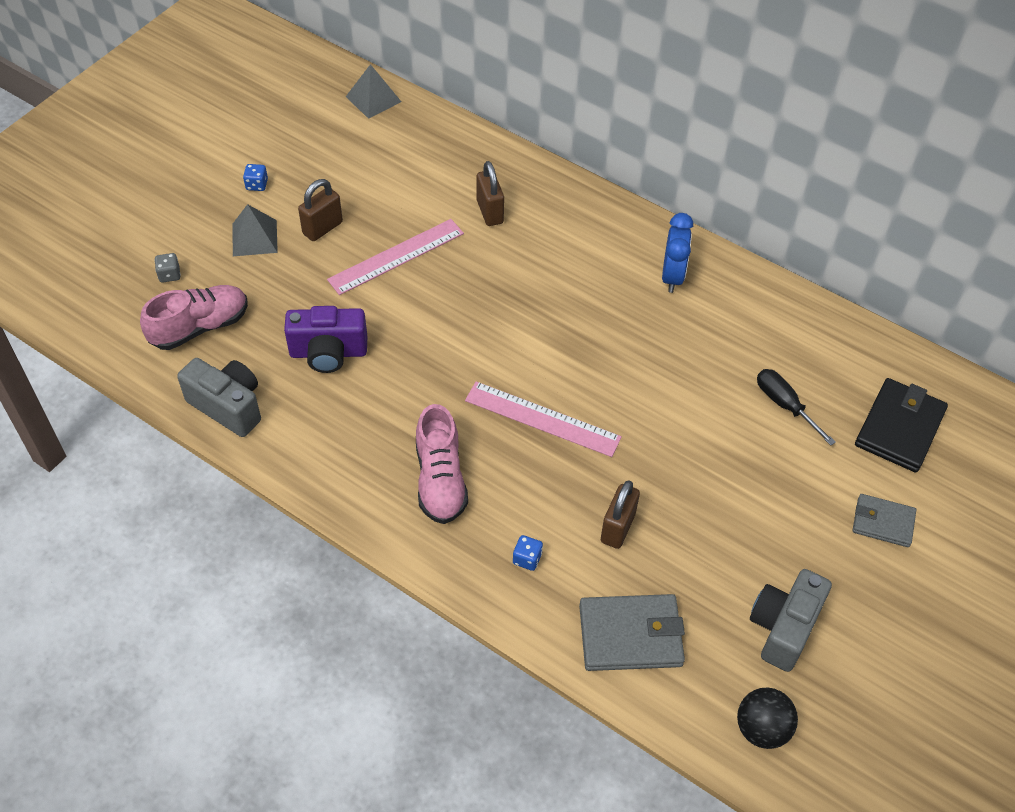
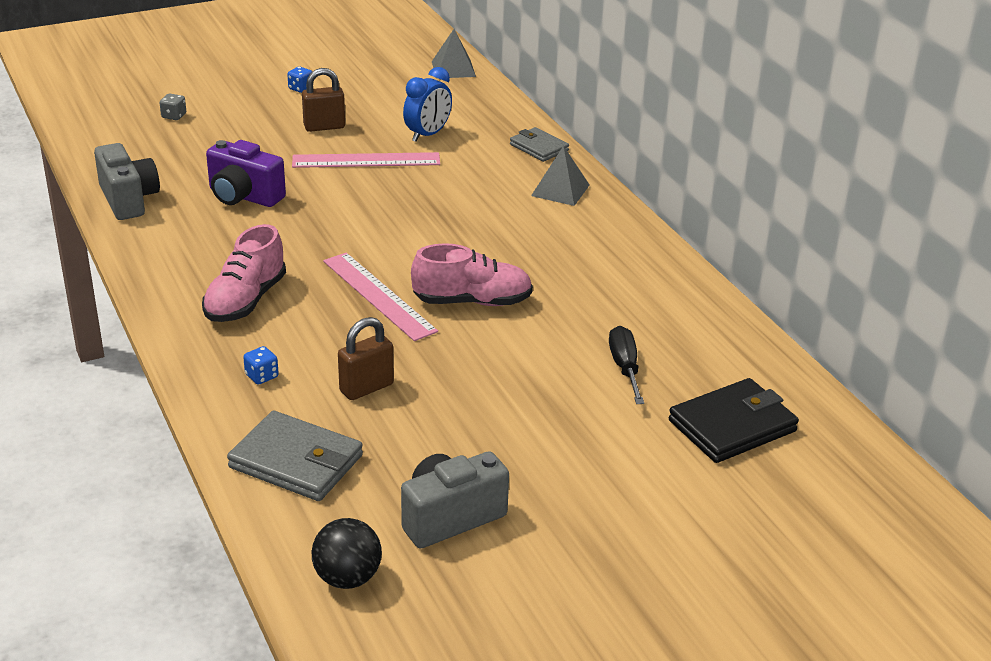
camera: 30 degrees right, 20 degrees down
pink shoe [140,285,248,350] -> pink shoe moved to [411,243,533,306]
grey pyramid [233,204,278,256] -> grey pyramid moved to [531,146,589,206]
brown padlock [477,161,504,226] -> none
blue clock [662,213,693,293] -> blue clock moved to [403,67,452,142]
grey wallet [852,494,916,547] -> grey wallet moved to [510,127,569,162]

